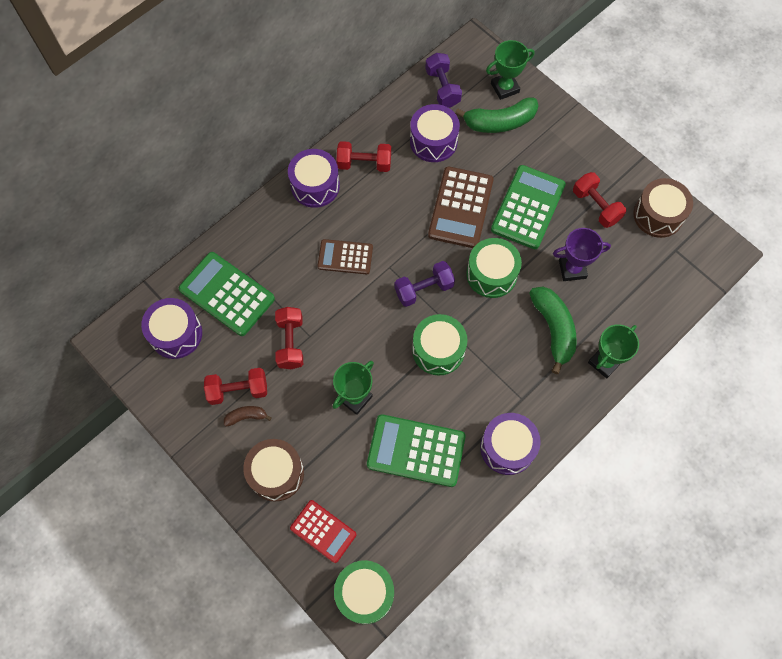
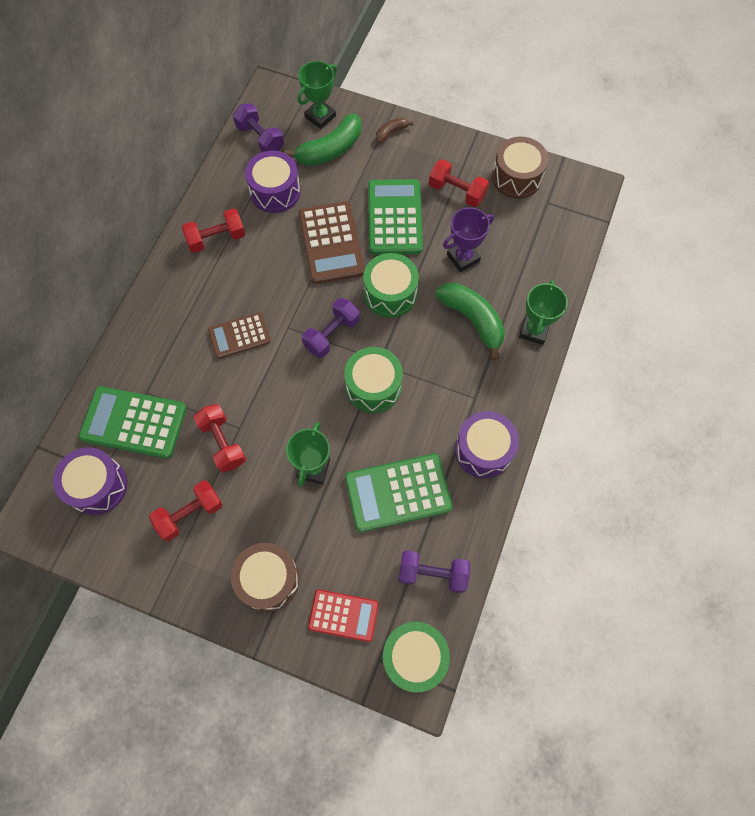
camera: 25 degrees left, 0 degrees up
brown banana [224,406,272,426] -> brown banana moved to [376,117,414,143]
purple drum [288,149,340,208] -> none
none -> purple dumbbell [399,550,470,593]

